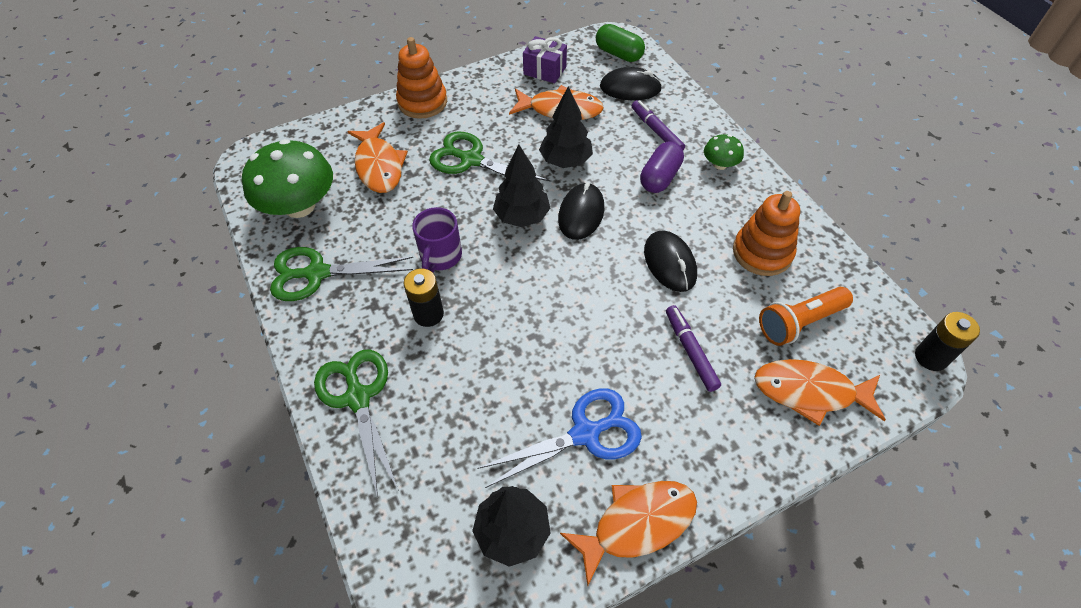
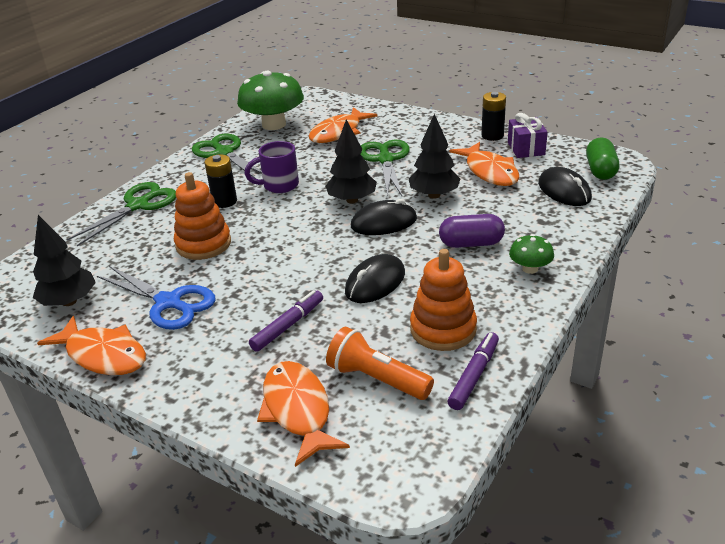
camera: 60 degrees right, 20 degrees down
orange stacking toy [396,37,447,119] -> orange stacking toy moved to [174,172,231,260]
purple marker [632,100,685,150] -> purple marker moved to [448,332,499,410]
black battery [915,312,980,371] -> black battery moved to [481,92,506,141]

